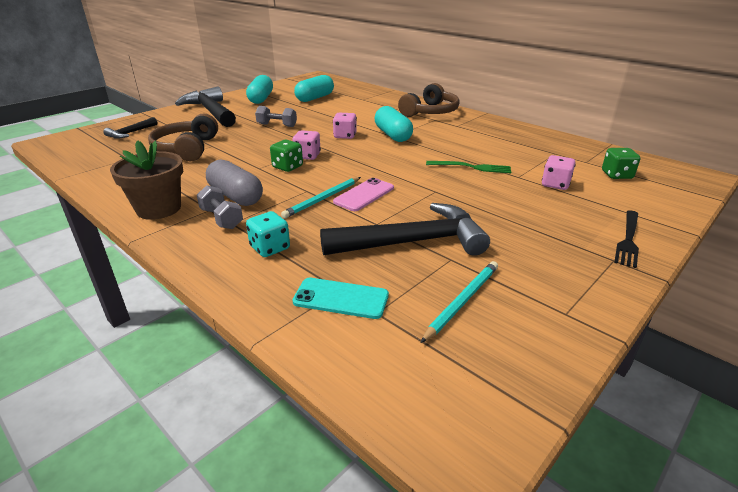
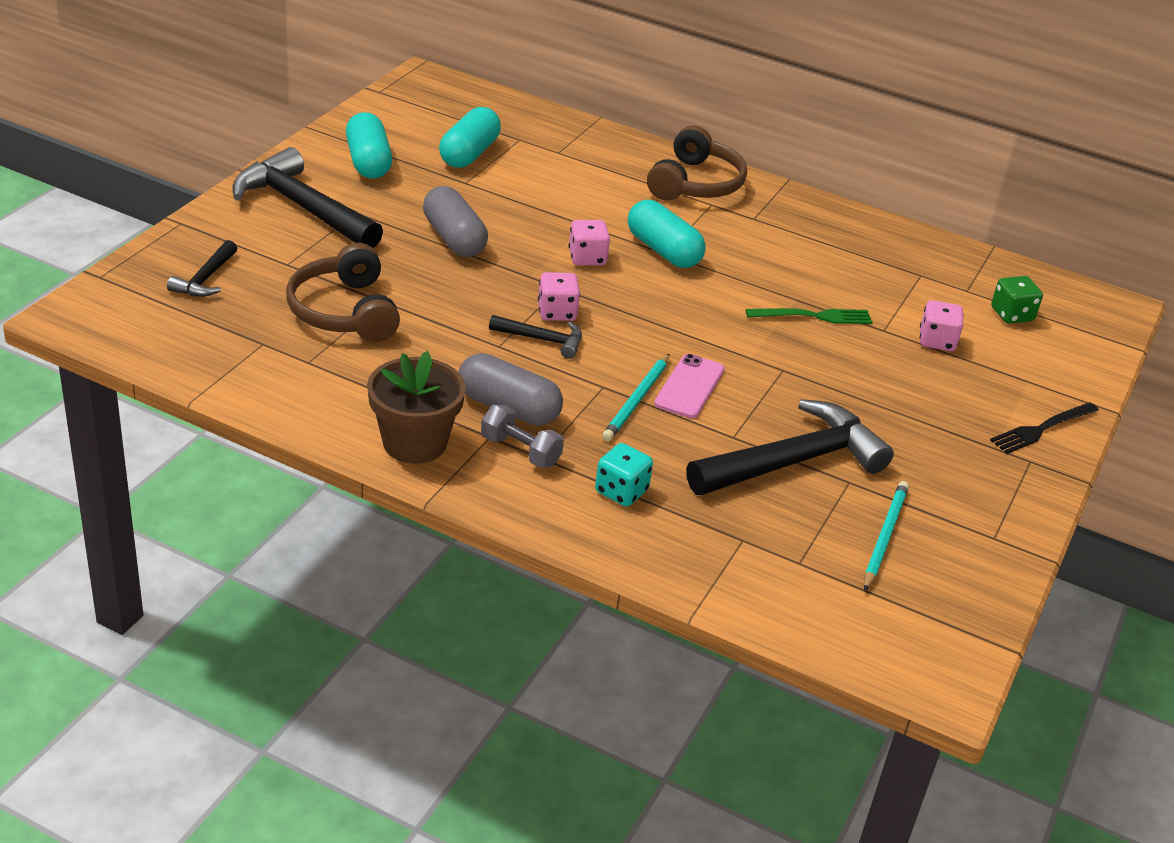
camera: 20 degrees left, 5 degrees up
grey dumbbell [255,106,297,127] -> grey capsule [423,186,488,257]
green dice [270,140,303,172] -> black hammer [489,315,582,359]
turquoise phone [293,278,389,319] -> none
black fork [614,210,639,268] -> black fork turned 45 degrees clockwise [990,402,1099,454]

